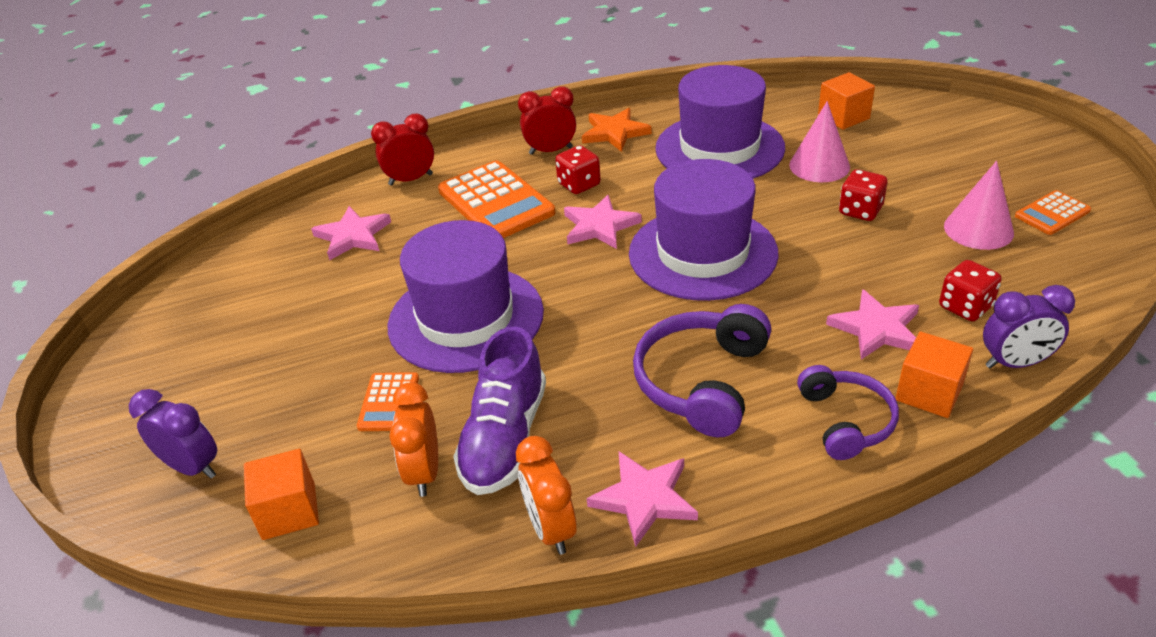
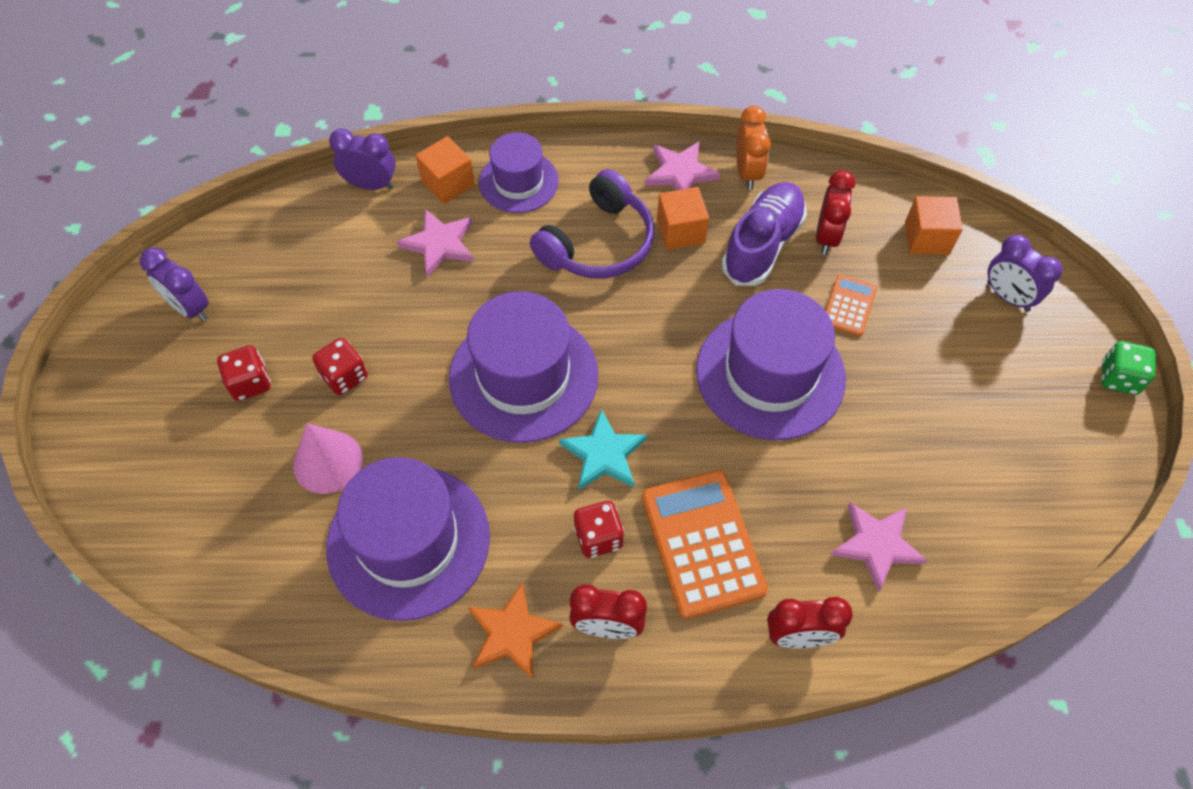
camera: 165 degrees left, 20 degrees up
orange clock [390,382,438,497] -> red clock [816,170,855,255]
pink star [564,195,642,249] -> turquoise star [559,409,647,490]
purple headphones [797,365,899,460] -> purple hat [479,132,559,213]
orange cube [818,72,875,130] -> orange cube moved to [657,187,709,250]
red dice [939,260,1002,321] -> red dice moved to [217,345,271,401]
pink cone [944,161,1014,250] -> none
orange calculator [1015,190,1091,235] -> purple clock [140,248,209,322]
none -> green dice [1101,341,1156,395]

